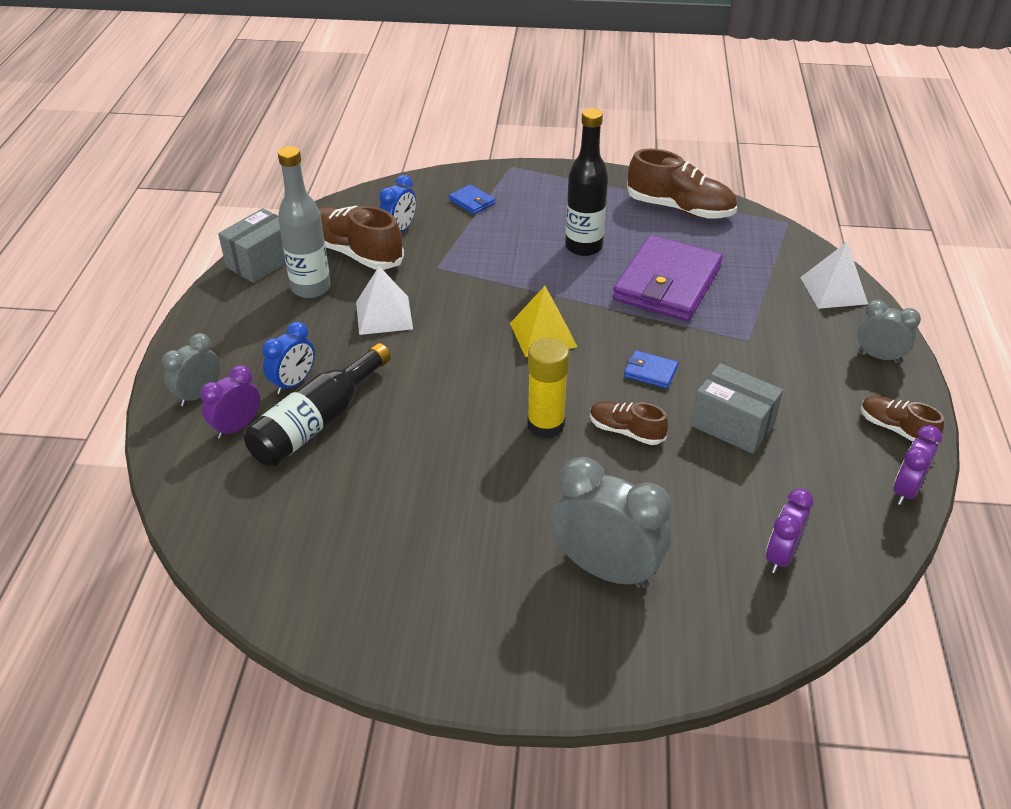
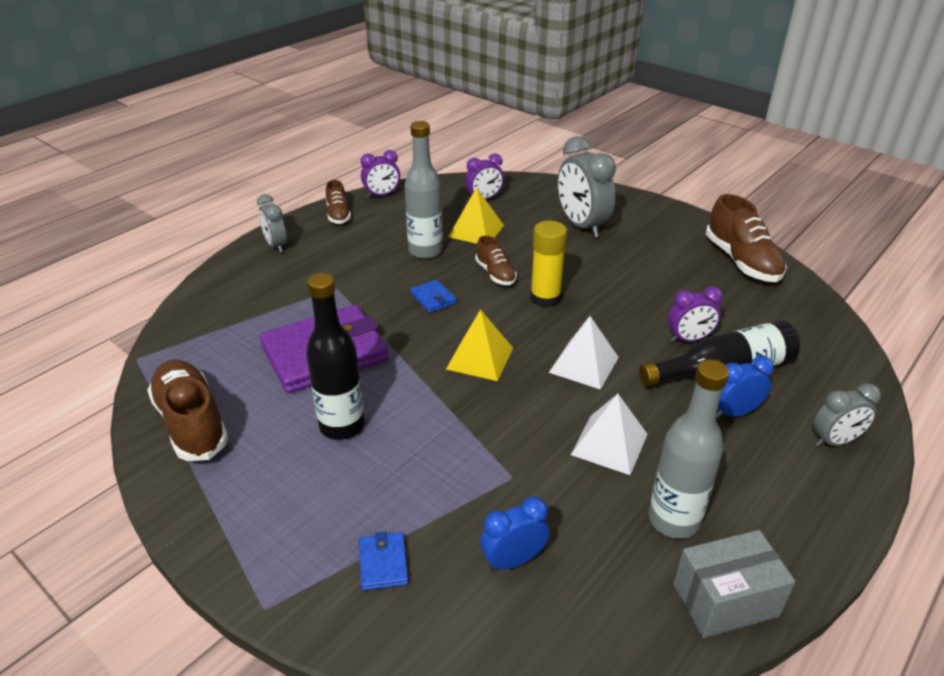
camera: 145 degrees left, 5 degrees down
purple clock [200,365,260,439] -> purple clock moved to [668,287,723,342]
brown shoe [318,206,404,270] -> brown shoe moved to [706,194,787,282]
grey box [691,363,783,454] -> grey bottle [404,121,443,259]
white pyramid [800,242,868,309] -> white pyramid moved to [549,316,619,390]
none -> yellow pyramid [448,187,504,244]

